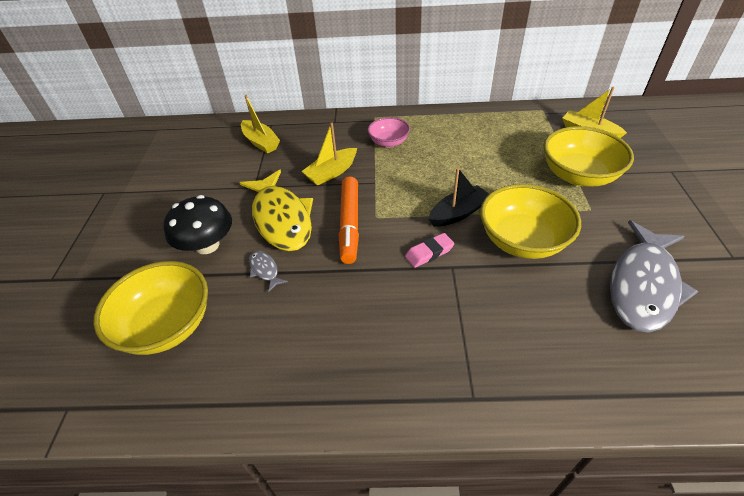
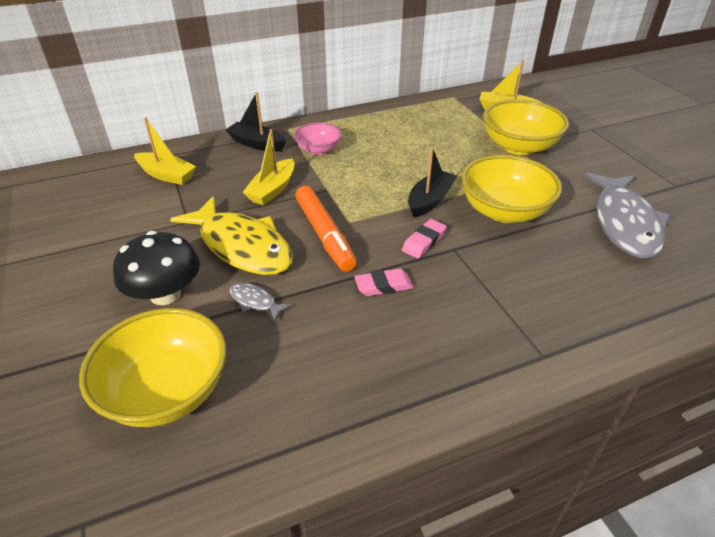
camera: 25 degrees left, 5 degrees down
none -> black boat [226,92,286,152]
none -> pink eraser [354,268,413,296]

